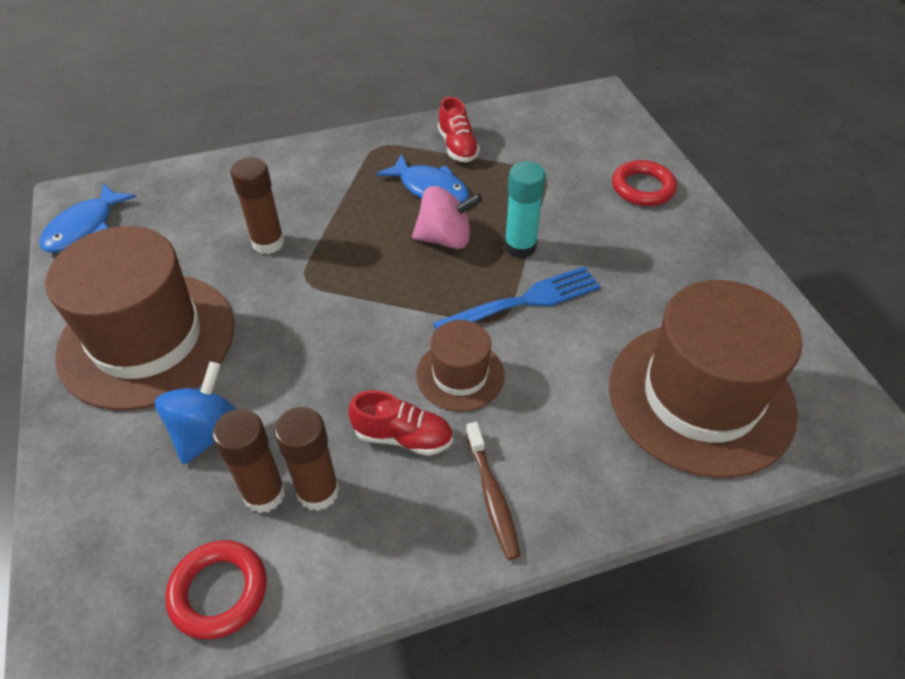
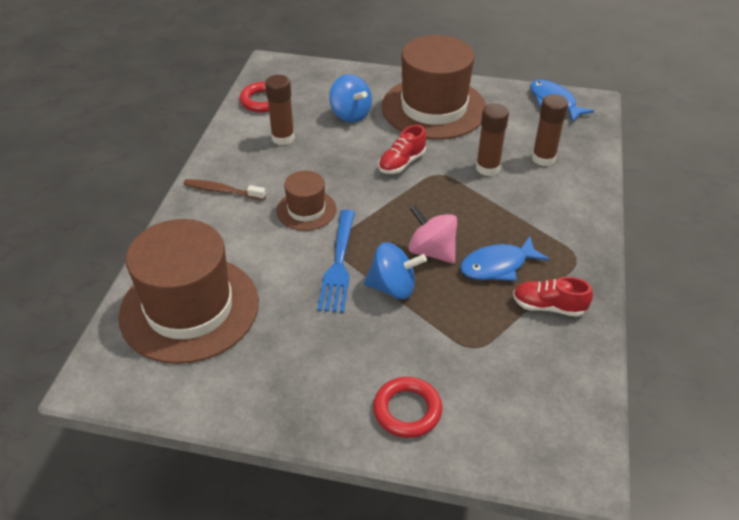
camera: 120 degrees right, 5 degrees down
brown glue stick [212,409,285,513] -> brown glue stick moved to [532,94,568,166]
red shoe [348,390,453,456] -> red shoe moved to [379,125,426,174]
pink spinning top [412,186,483,249] -> pink spinning top turned 105 degrees clockwise [408,204,457,264]
turquoise glue stick [504,161,546,258] -> blue spinning top [364,242,427,299]

